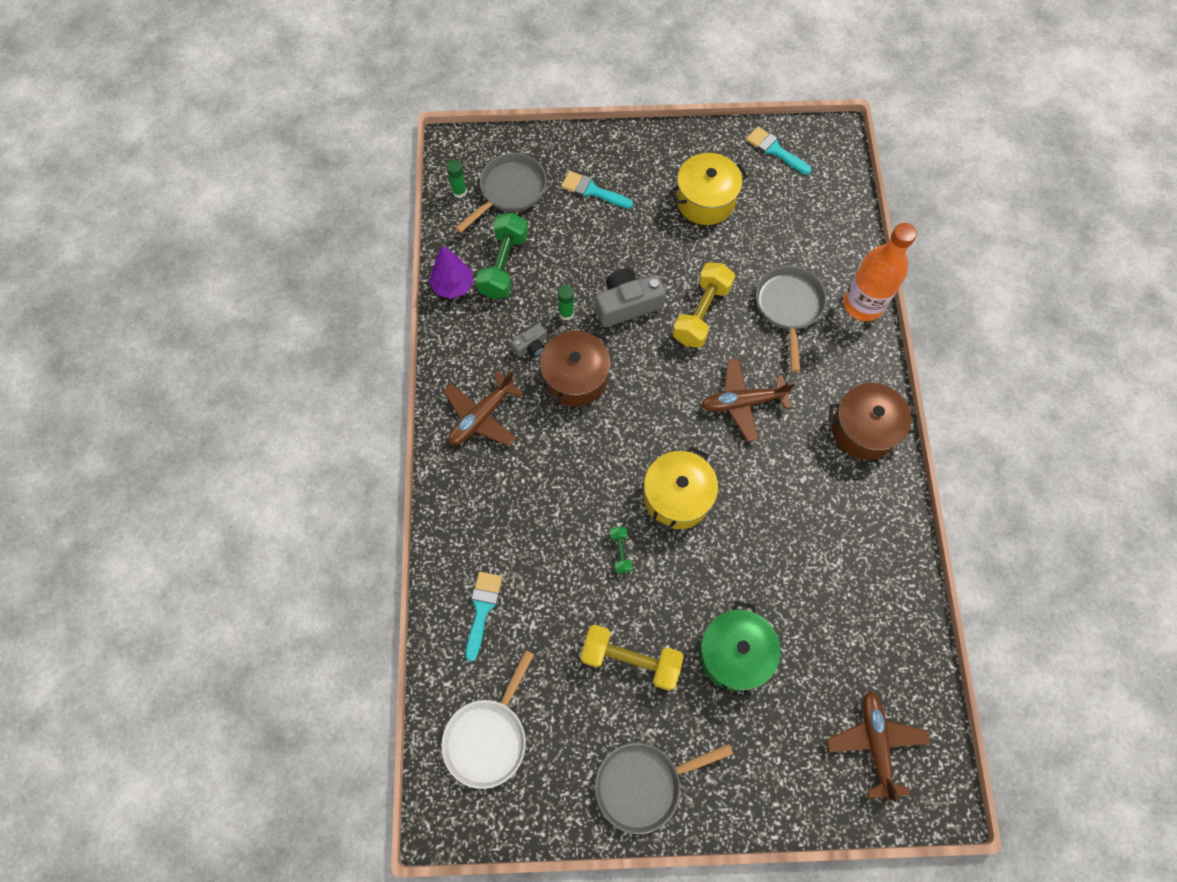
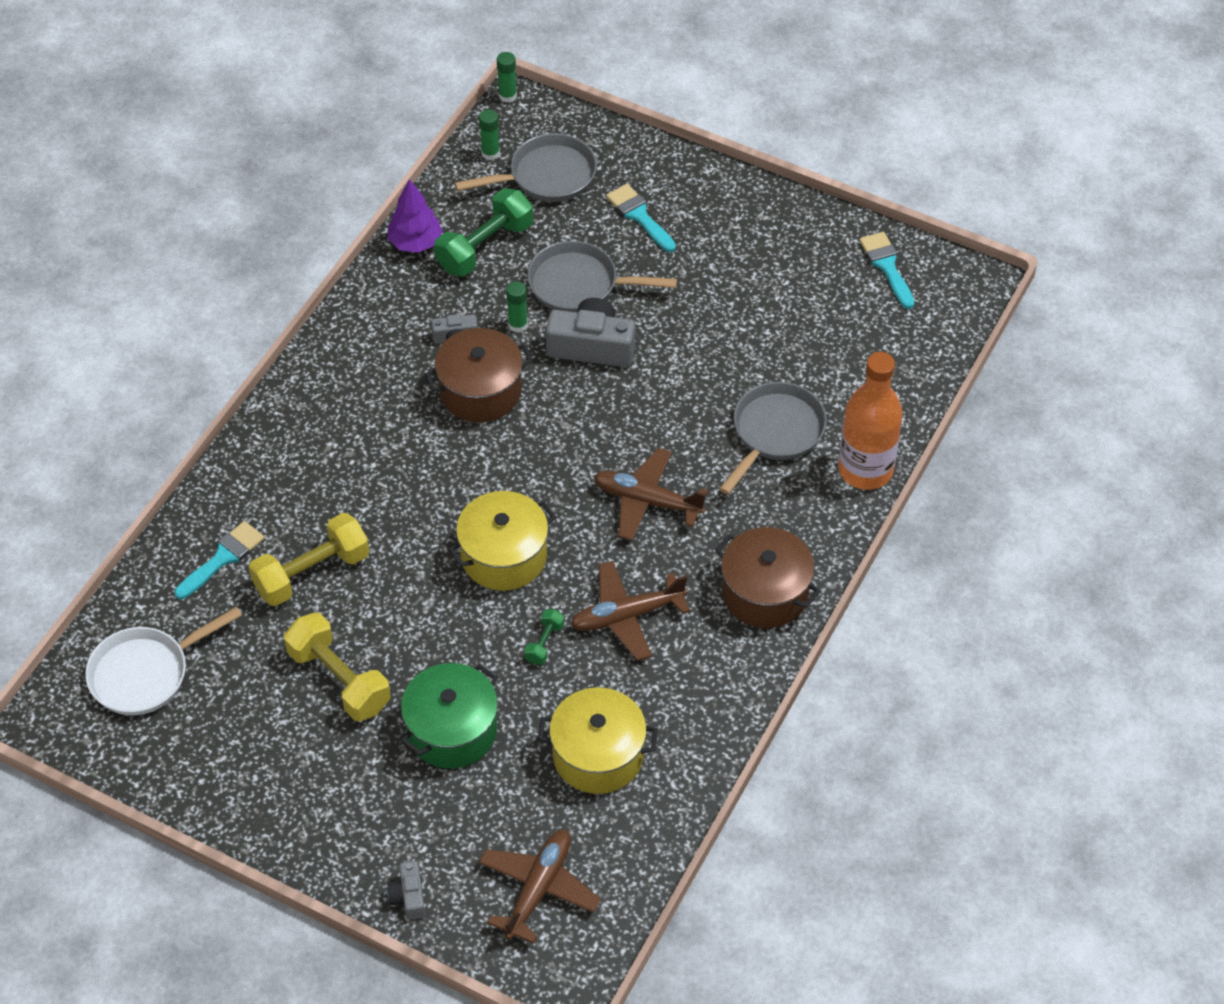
camera: 30 degrees right, 15 degrees down
brown plane [444,371,523,446] -> brown plane moved to [570,561,690,661]
grey pan [595,743,733,834] -> grey pan moved to [527,241,677,312]
green dumbbell [610,527,633,574] -> green dumbbell moved to [524,609,564,665]
yellow pot [670,153,748,225] -> yellow pot moved to [538,688,658,794]
yellow dumbbell [673,262,735,348] -> yellow dumbbell moved to [249,513,370,606]
none -> grey camera [387,861,425,920]
none -> green glue stick [497,52,517,103]

